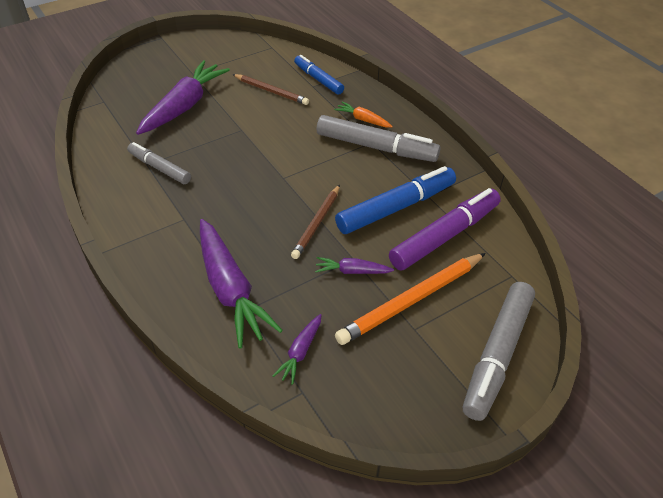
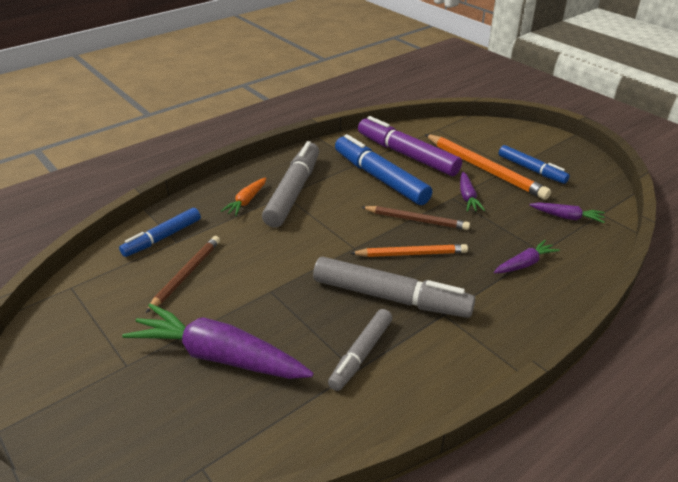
camera: 95 degrees left, 10 degrees down
purple carrot [200,219,283,349] -> purple carrot [494,240,560,273], size x0.47
grey marker [463,282,535,421] -> grey marker moved to [313,257,475,318]
none -> orange pencil [350,244,468,257]
none -> blue marker [499,145,570,184]

